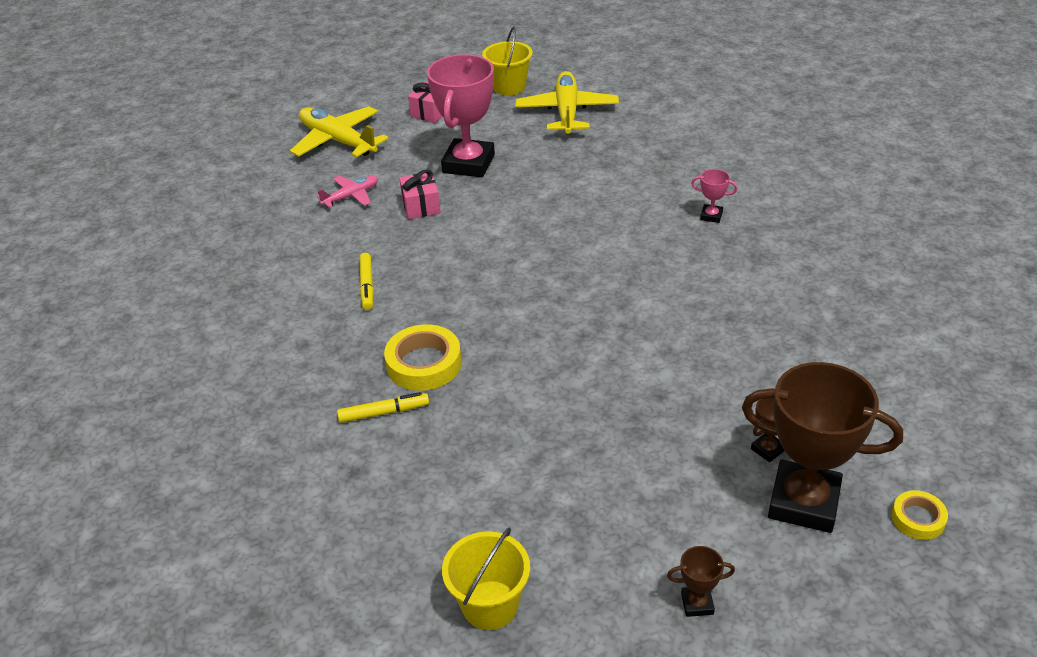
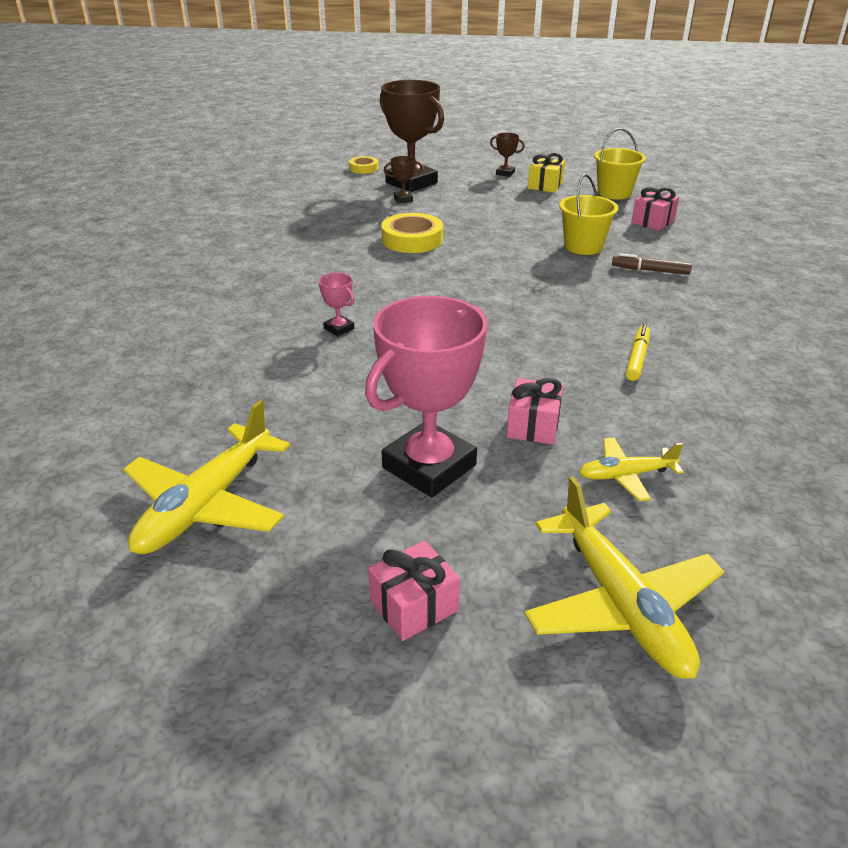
camera: 155 degrees left, 5 degrees down
pink plane [316,175,378,207] -> yellow plane [579,437,683,501]
yellow marker [337,392,429,423] -> brown marker [612,253,692,275]
yellow tape [384,324,462,391] -> yellow tape moved to [381,213,443,253]
yellow bucket [482,27,533,95] -> yellow bucket moved to [559,174,618,255]
pink trophy [691,169,738,223] -> pink trophy moved to [319,273,354,337]
none -> yellow gift [528,153,565,193]
none -> pink gift [631,187,679,231]

